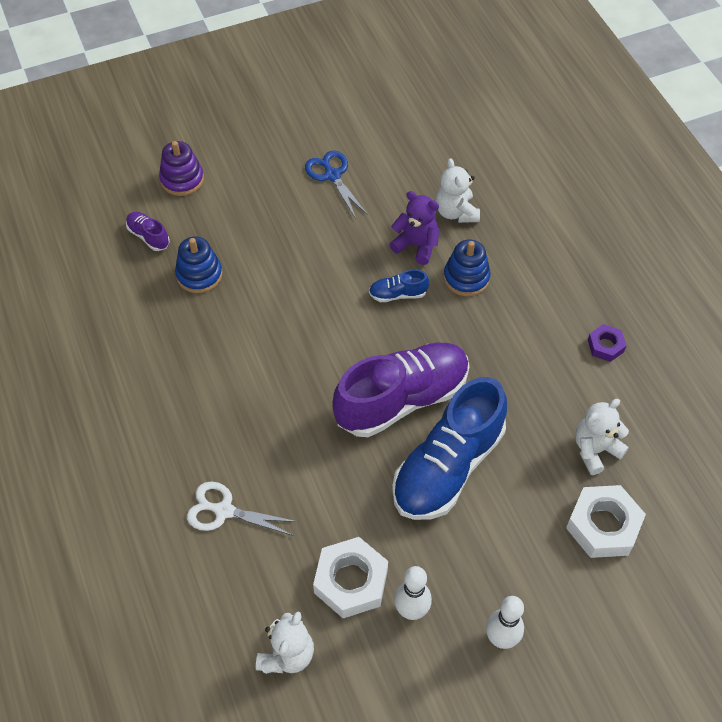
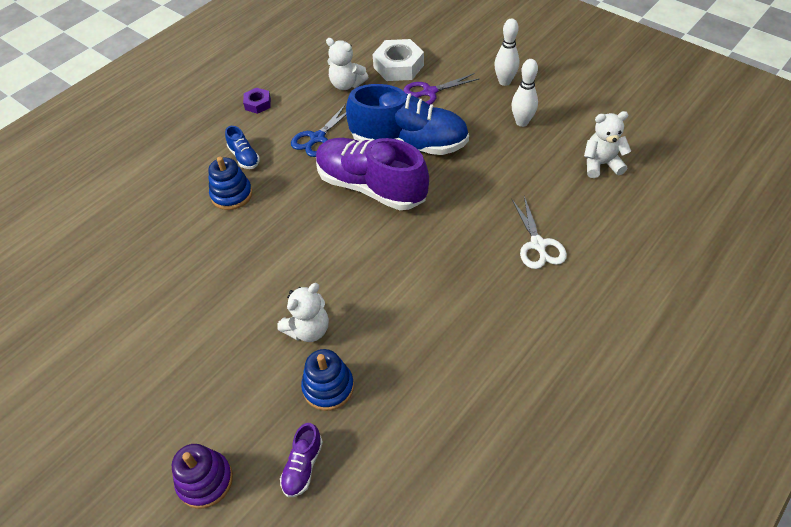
camera: 115 degrees left, 5 degrees down
blue scissors [305,151,368,219] -> blue scissors moved to [291,104,346,157]
white nut [313,537,388,618] -> none
blue shoe [369,269,429,302] -> blue shoe moved to [225,126,260,169]
purple teddy bear [389,191,439,265] -> none
white teddy bear [435,158,480,223] -> white teddy bear moved to [277,283,329,342]
none -> purple scissors [403,73,479,105]

